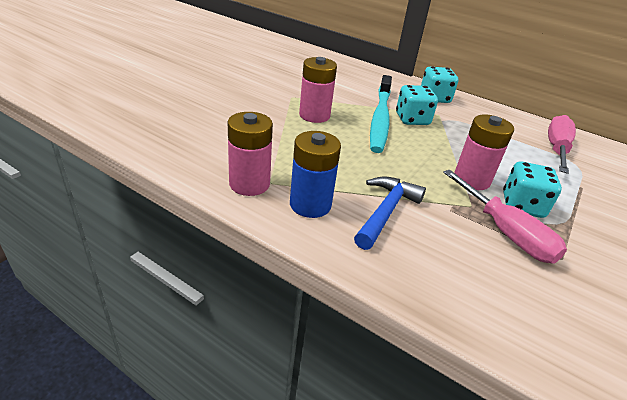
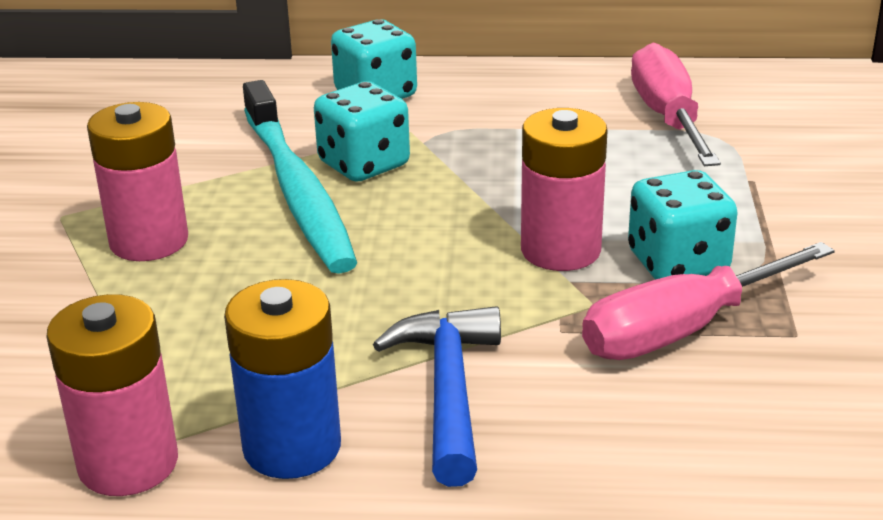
camera: 25 degrees left, 5 degrees down
pink screwdriver [443,170,567,264] -> pink screwdriver turned 120 degrees clockwise [582,242,835,360]

